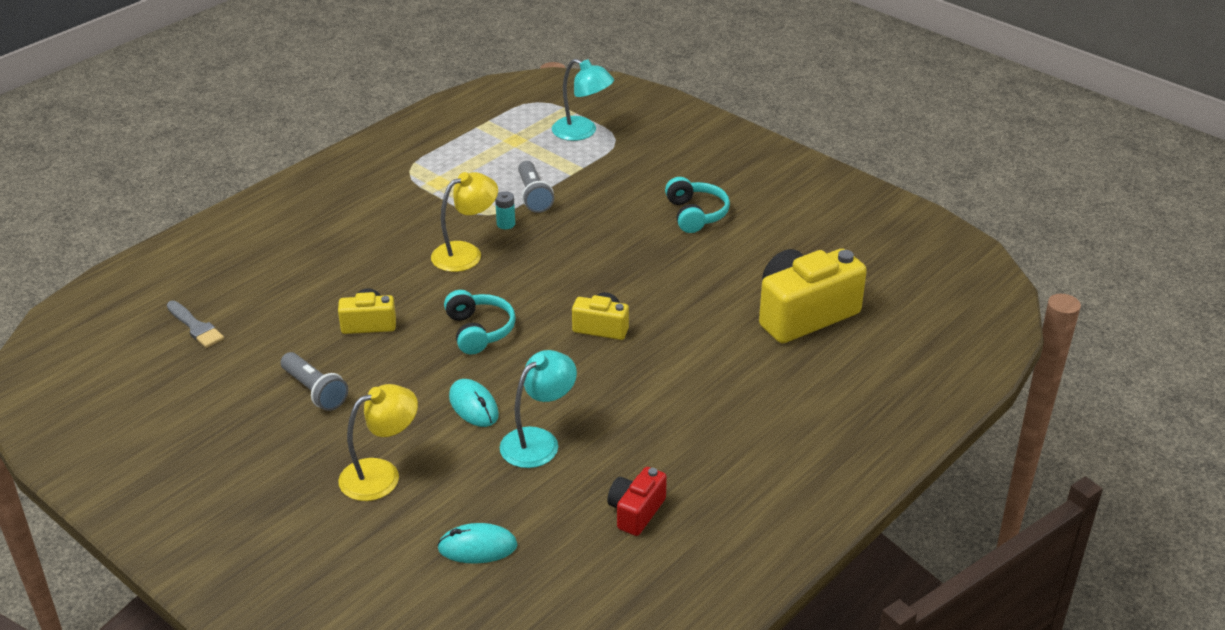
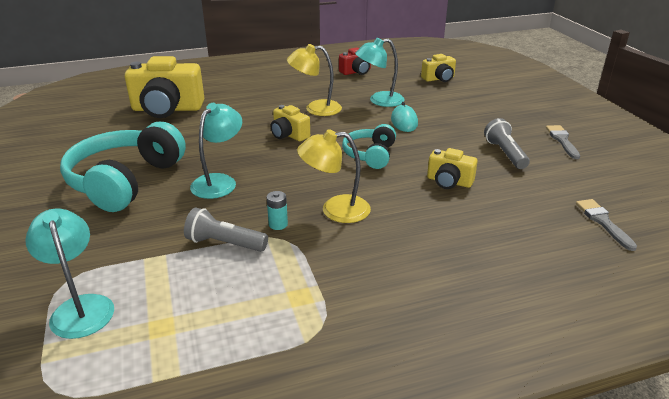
camera: 150 degrees left, 5 degrees down
yellow lamp [338,384,418,501] -> yellow lamp moved to [287,44,342,116]
turquoise mouse [437,523,518,563] -> yellow camera [421,54,456,82]
grey flashlight [518,161,554,213] -> grey flashlight turned 90 degrees counterclockwise [184,208,268,252]
turquoise headphones [665,177,730,233] -> turquoise headphones [60,122,186,212], size x1.81
none -> turquoise lamp [190,103,242,199]
none -> grey brush [546,125,580,159]

